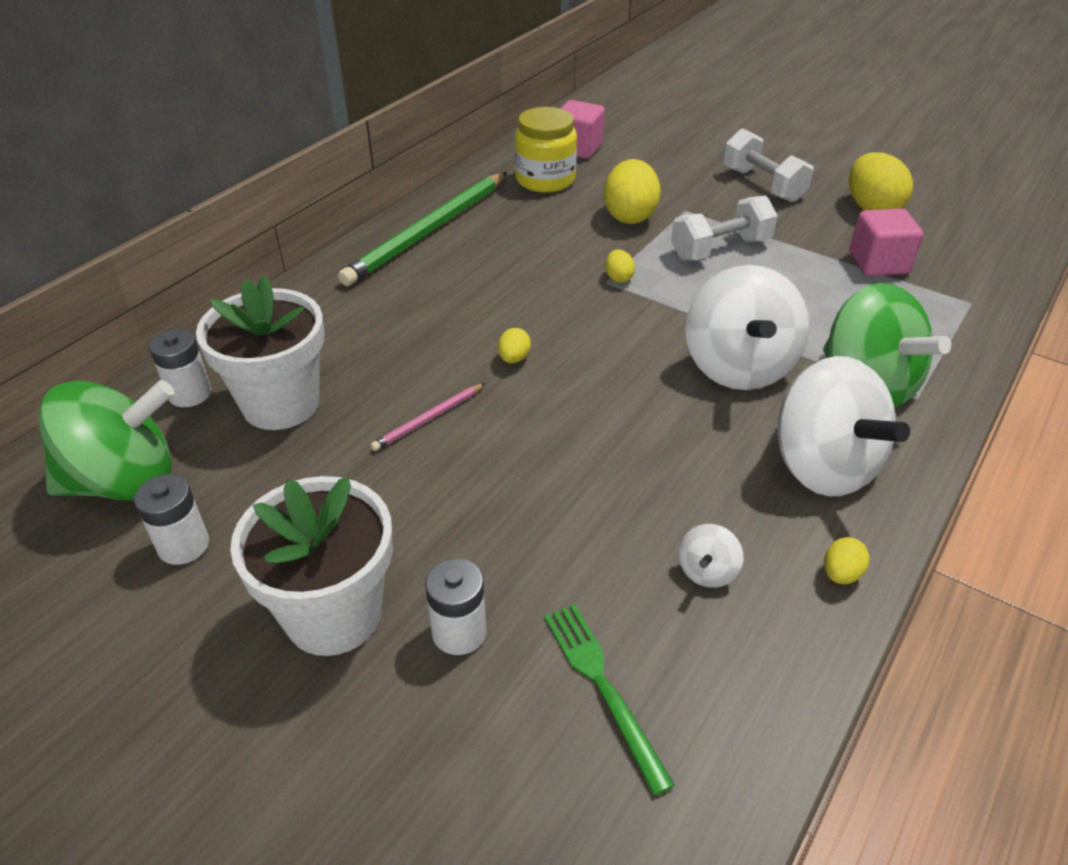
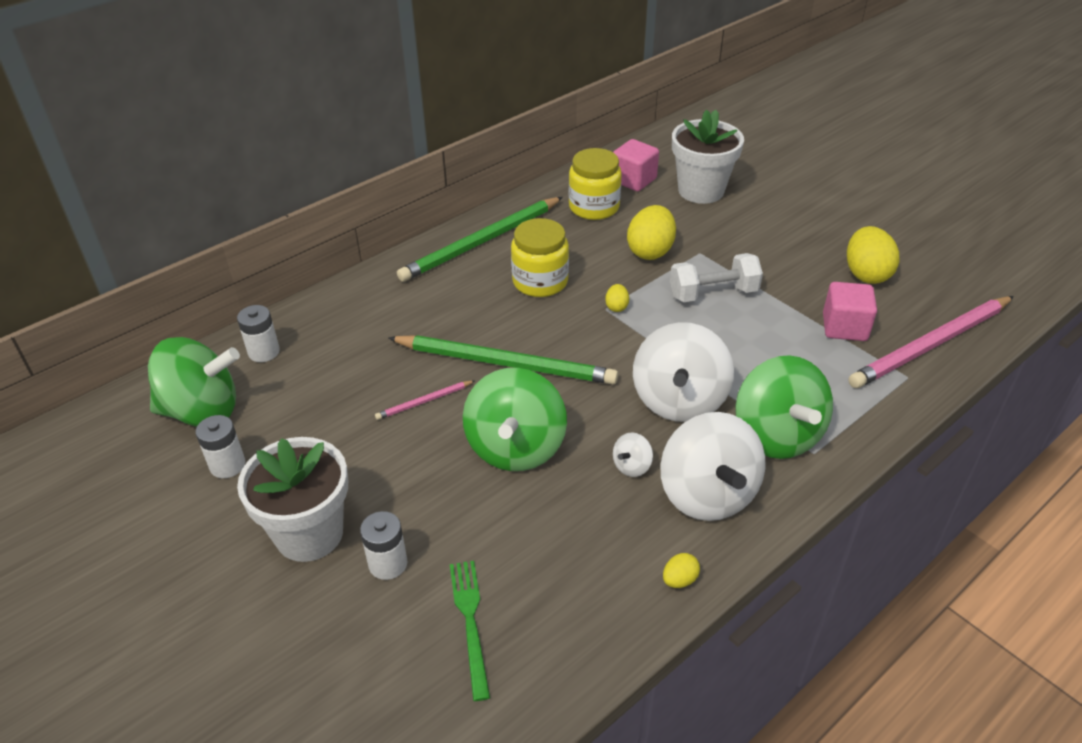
camera: 15 degrees right, 0 degrees up
white flower pot [196,276,324,430] -> white flower pot moved to [672,109,744,204]
yellow egg [498,328,531,363] -> green pencil [388,335,618,384]
white spinning top [678,524,743,588] -> white spinning top moved to [613,432,653,477]
white dumbbell [723,128,814,202] -> none
none -> green spinning top [463,368,567,471]
none -> yellow jar [511,218,569,297]
none -> pink pencil [848,296,1014,388]

